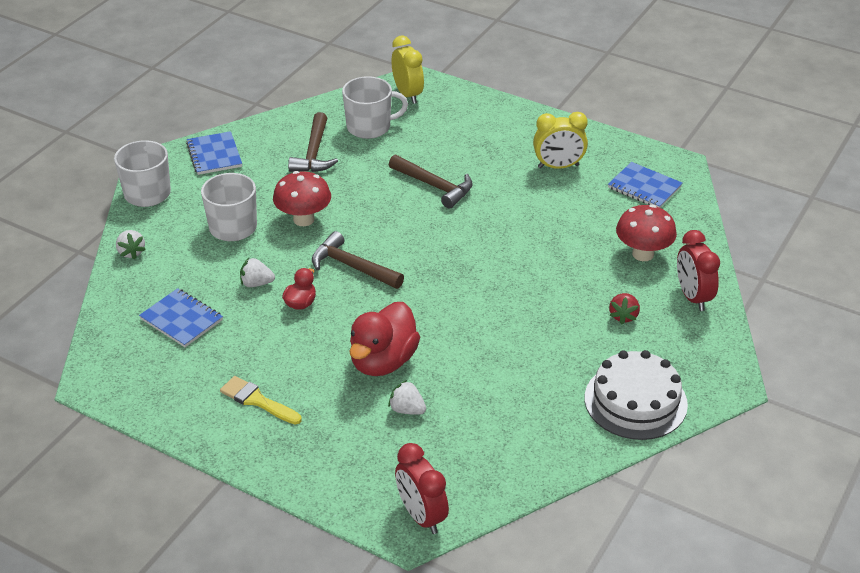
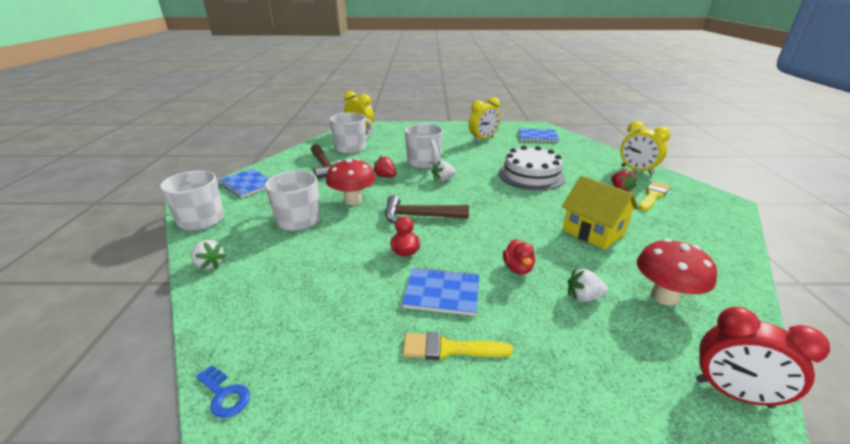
camera: 30 degrees left, 10 degrees down
blue notebook [139,288,223,347] -> blue notebook moved to [402,267,479,316]
white strawberry [240,258,275,287] -> white strawberry moved to [432,160,456,182]
red duck [349,302,420,376] -> red duck [503,239,535,275], size x0.50
brown hammer [389,154,473,209] -> white mug [405,124,443,169]
white cake [585,350,688,440] -> white cake moved to [498,145,565,191]
red mushroom [616,205,677,261] -> red mushroom moved to [637,239,717,306]
red clock [677,230,720,311] -> yellow clock [620,121,671,175]
none -> blue key [196,365,250,418]
none -> red strawberry [373,156,396,177]
none -> yellow house [562,176,639,250]
none -> yellow brush [639,182,670,211]

